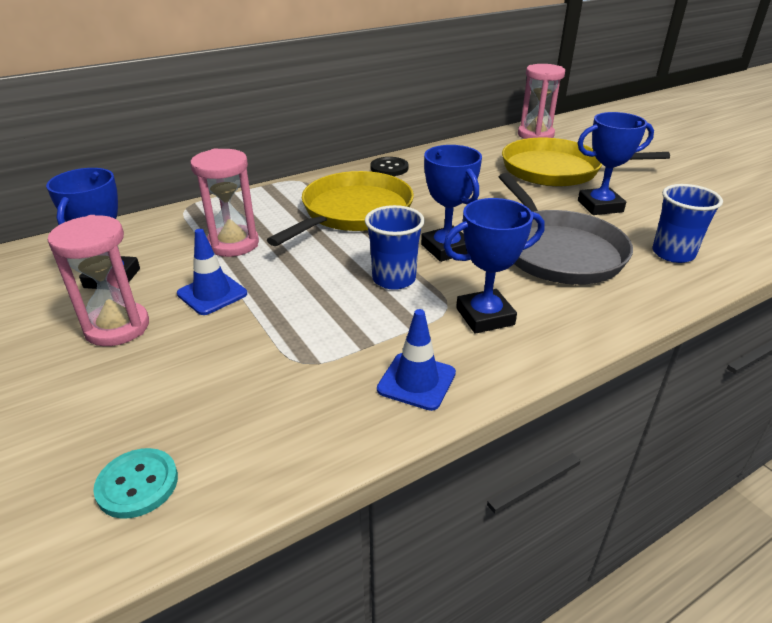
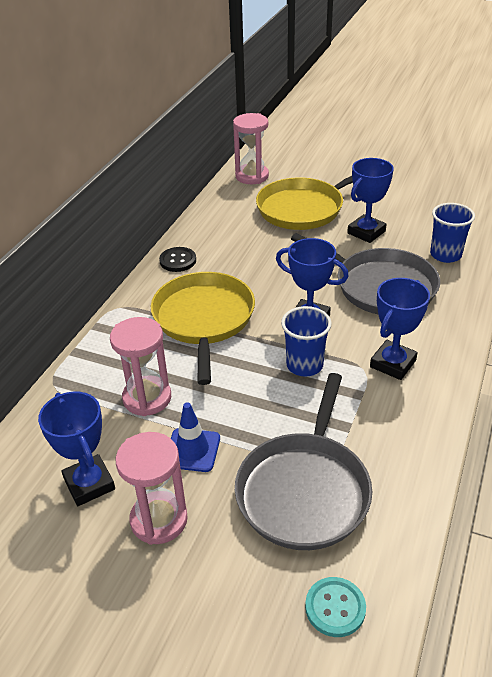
camera: 35 degrees left, 5 degrees up
blue traffic cone [377,309,456,411] -> none
none -> grey pan [235,373,372,550]

